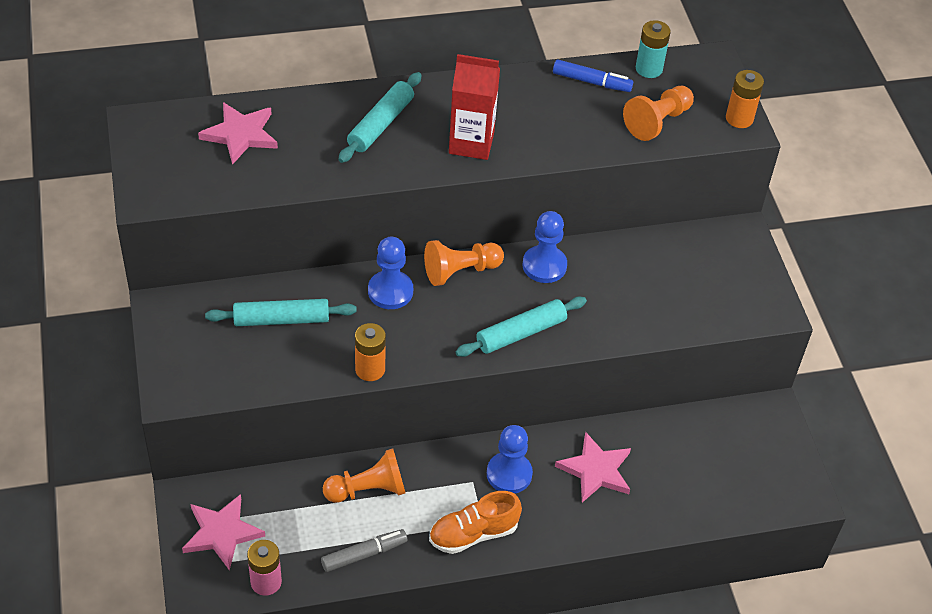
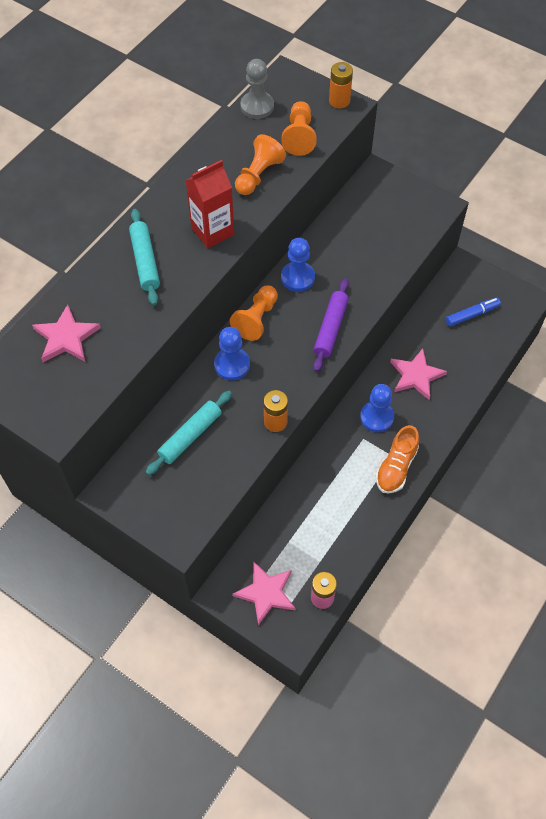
camera: 40 degrees left, 10 degrees up
grey marker [321,529,407,572] -> none
orange pawn [323,449,406,503] -> orange pawn moved to [235,134,286,195]
turquoise rolling pin [456,296,587,357] -> purple rolling pin [313,278,349,372]
blue marker [553,59,633,92] -> blue marker moved to [446,298,501,327]
turquoise battery [636,20,671,78] -> grey pawn [241,59,274,119]

